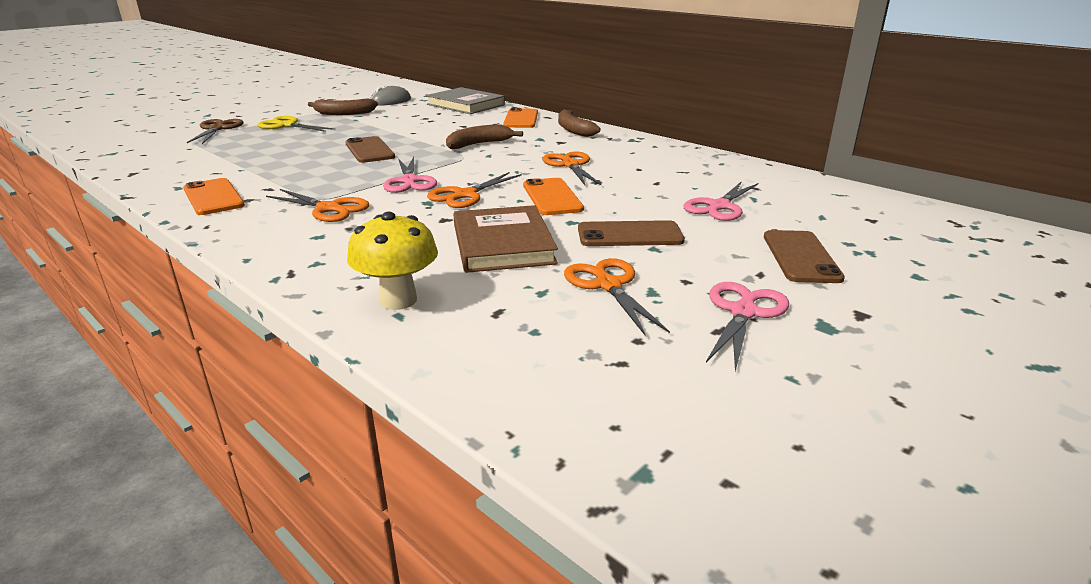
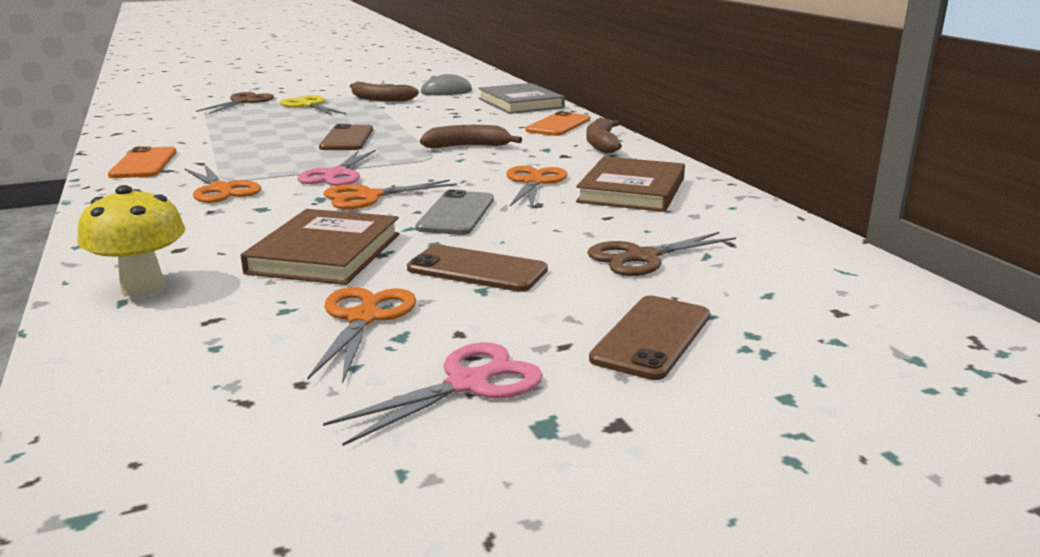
camera: 25 degrees right, 5 degrees down
orange phone [523,178,584,215] -> grey phone [415,189,494,235]
pink scissors [683,181,758,221] -> brown scissors [587,232,736,276]
none -> brown book [576,156,685,212]

